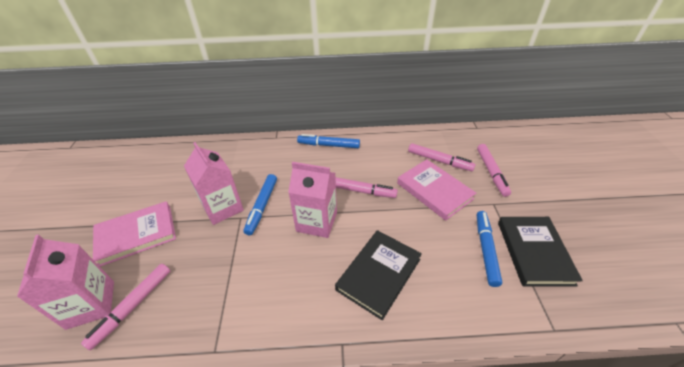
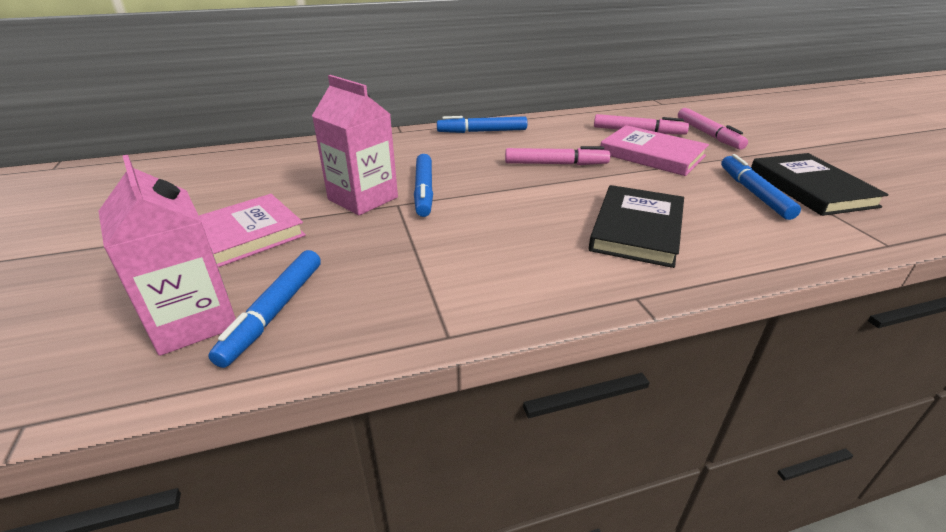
camera: 15 degrees left, 10 degrees down
pink marker [81,264,170,350] -> blue marker [208,250,321,368]
pink carton [288,162,337,238] -> none

